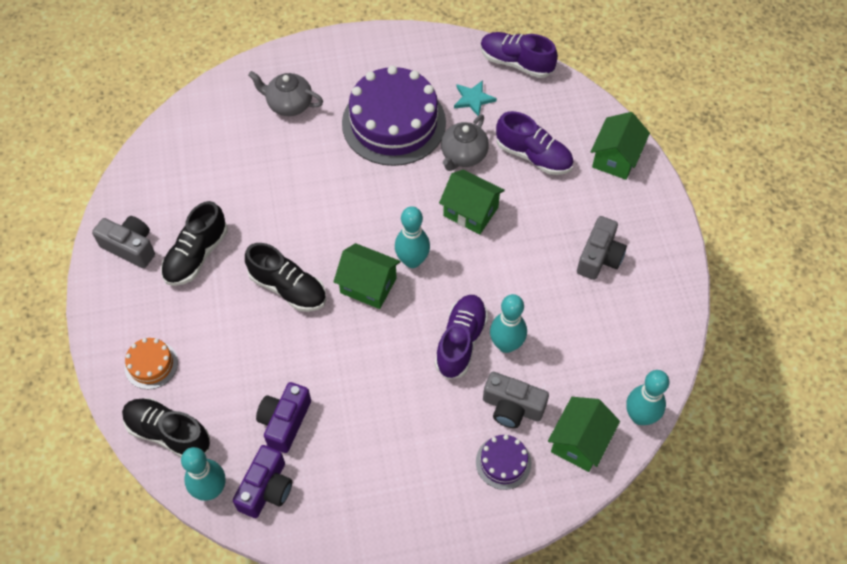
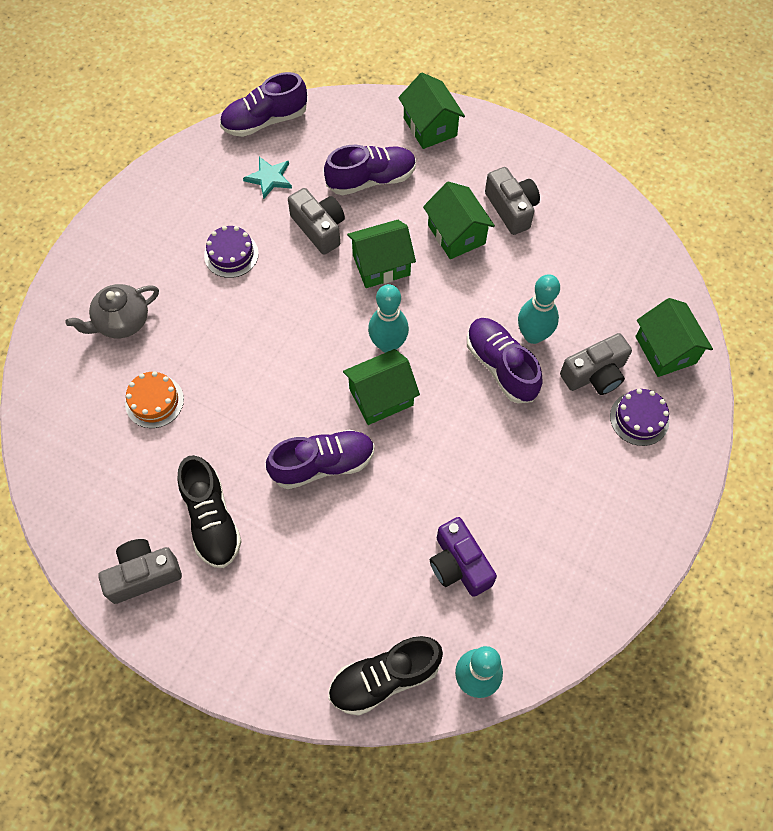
camera: 50 degrees left, 5 degrees up
orange cake [125,338,178,389] -> orange cake moved to [125,371,184,428]
purple camera [233,445,292,518] -> none
black shoe [245,243,326,312] -> purple shoe [266,429,375,489]
purple cake [342,65,446,166] -> purple cake [204,226,259,278], size x0.45
grey teapot [441,114,489,171] -> grey camera [288,188,345,255]
turquoise bowling pin [626,370,669,425] -> none
none -> green house [423,181,495,259]

